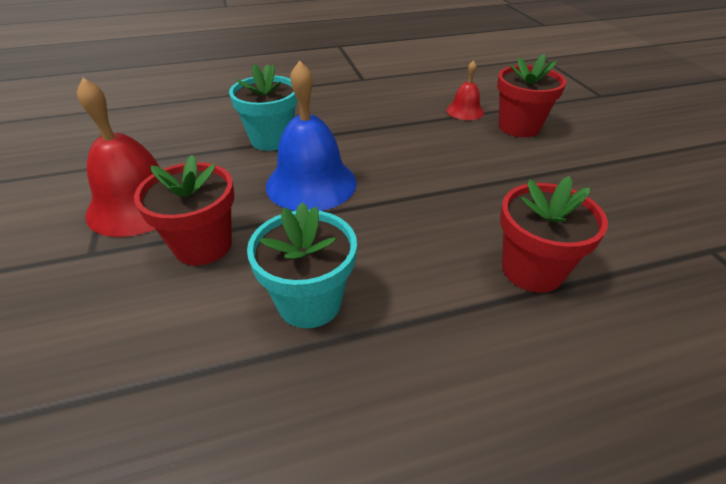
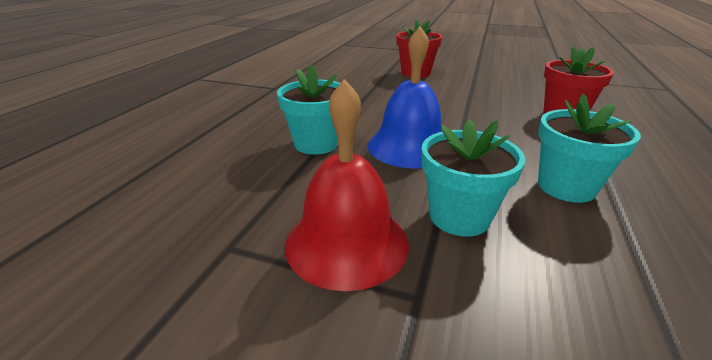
camera: 55 degrees left, 10 degrees down
red flower pot [134,155,234,266] -> turquoise flower pot [421,120,525,237]
red bell [446,60,484,120] -> none

